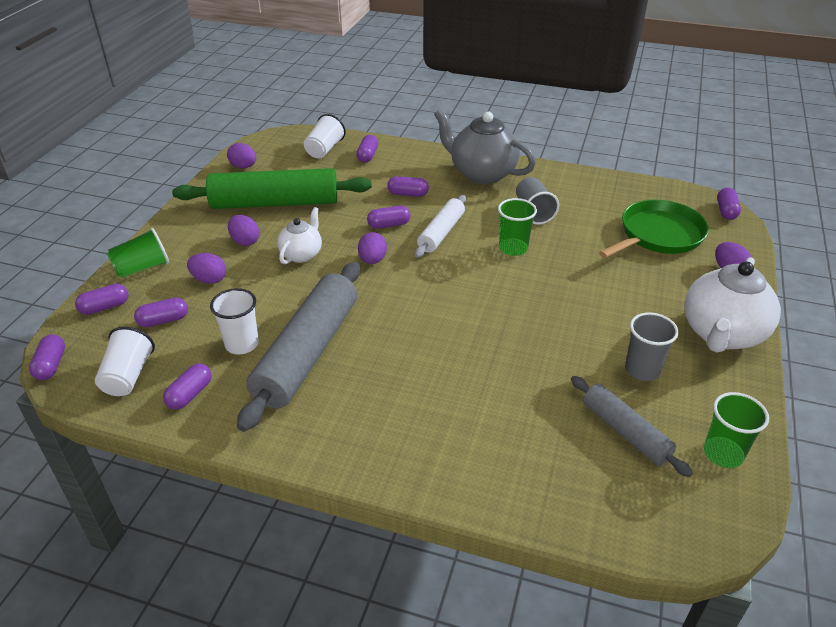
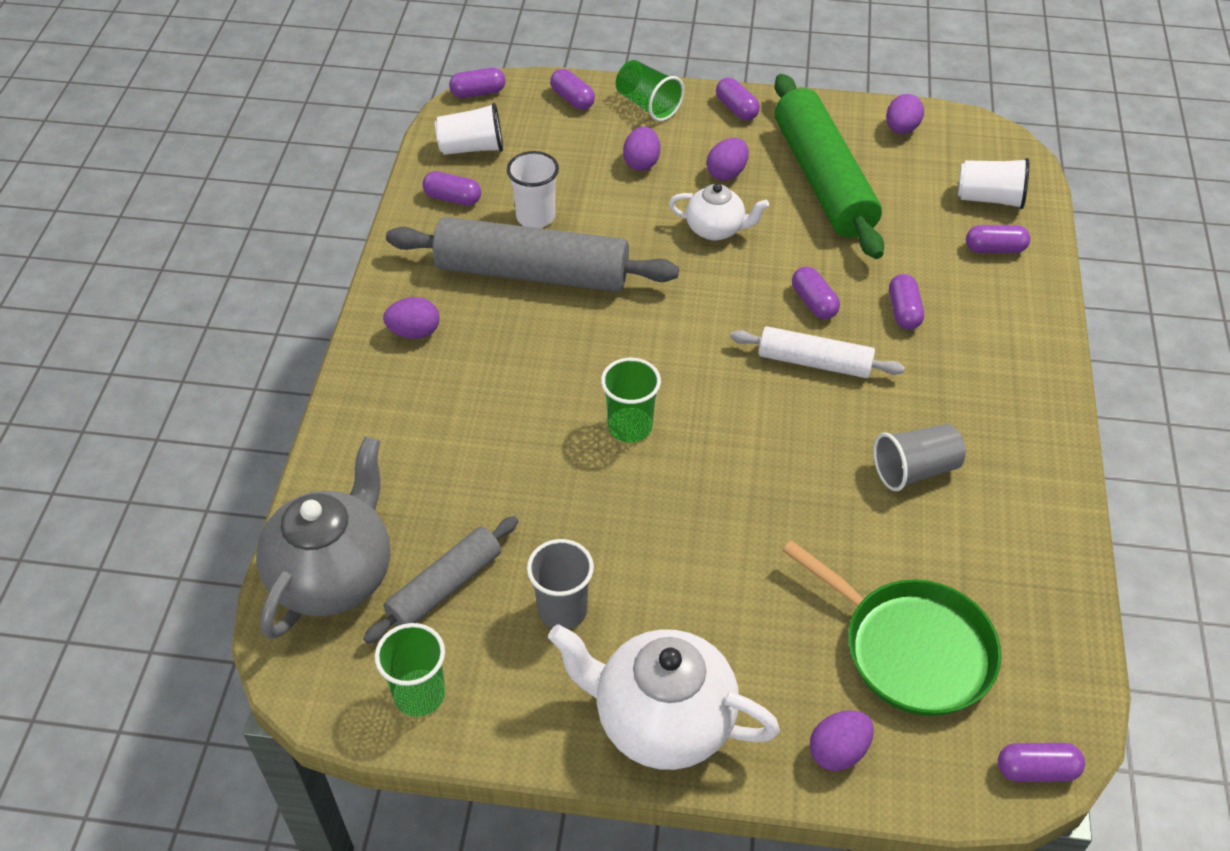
camera: 80 degrees right, 10 degrees up
purple capsule [134,298,188,327] -> purple capsule moved to [716,78,760,121]
purple egg [358,232,387,264] -> purple egg moved to [383,297,440,339]
grey teapot [434,109,536,184] -> grey teapot moved to [256,436,390,639]
green cup [498,198,537,256] -> green cup moved to [601,358,661,443]

